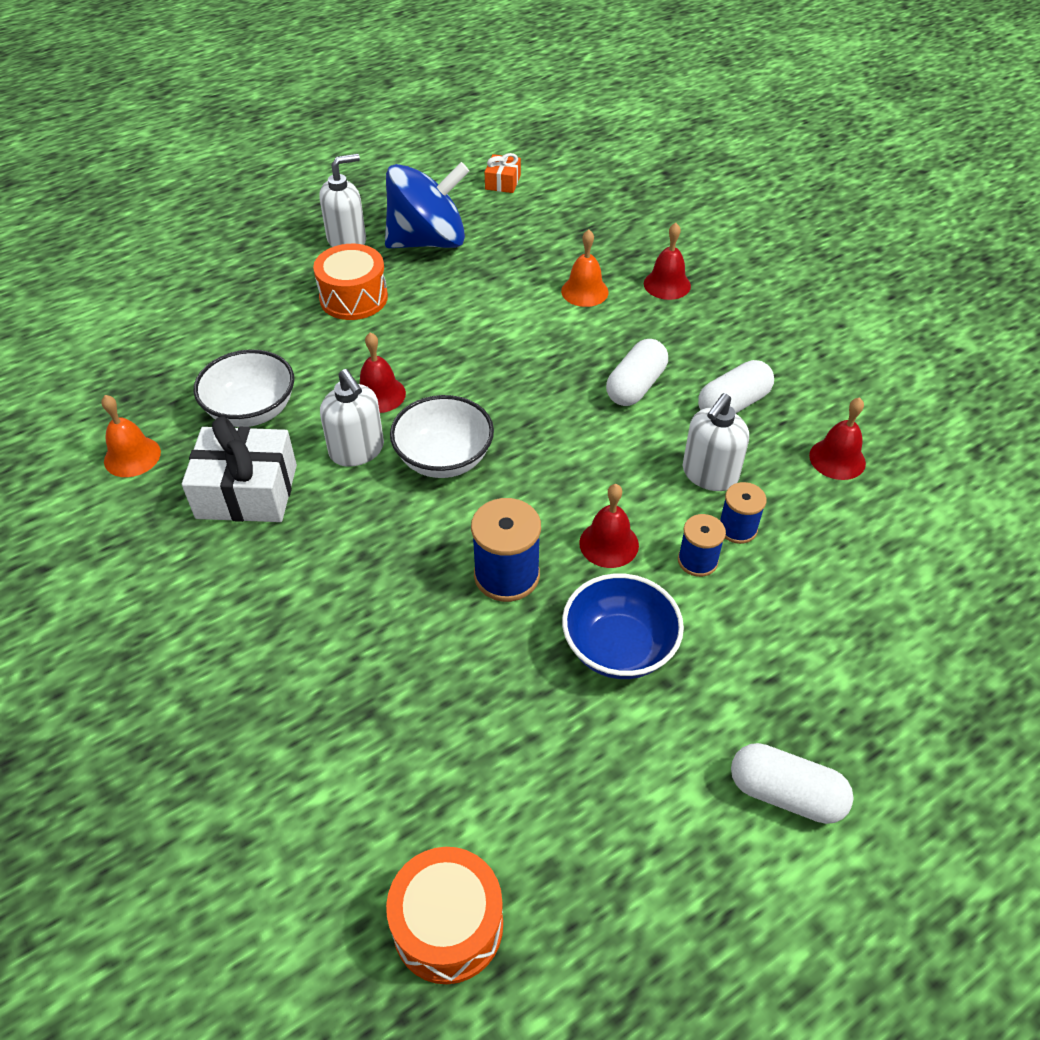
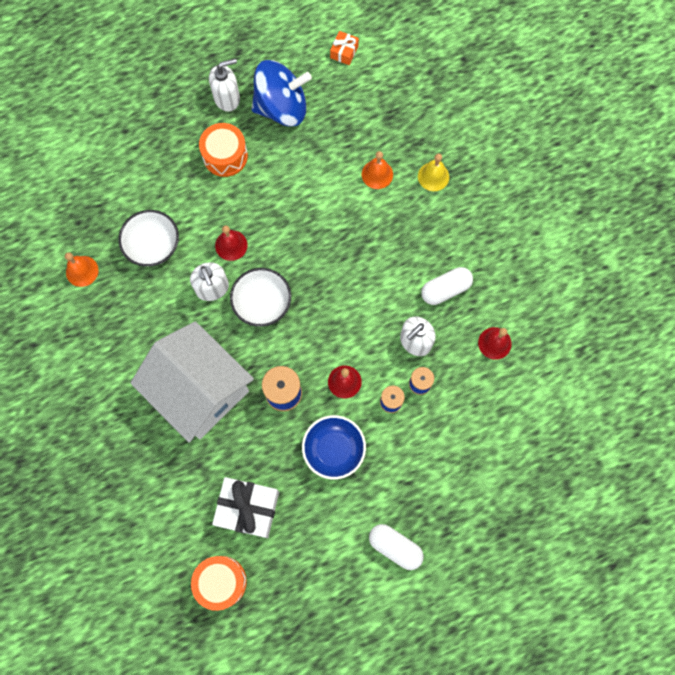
camera: 10 degrees right, 25 degrees up
white gift [182,416,297,522] -> white gift moved to [212,477,279,538]
white capsule [606,339,668,406] -> none
red bell [644,223,691,300] -> yellow bell [418,154,449,191]
none -> white house [130,321,254,443]

